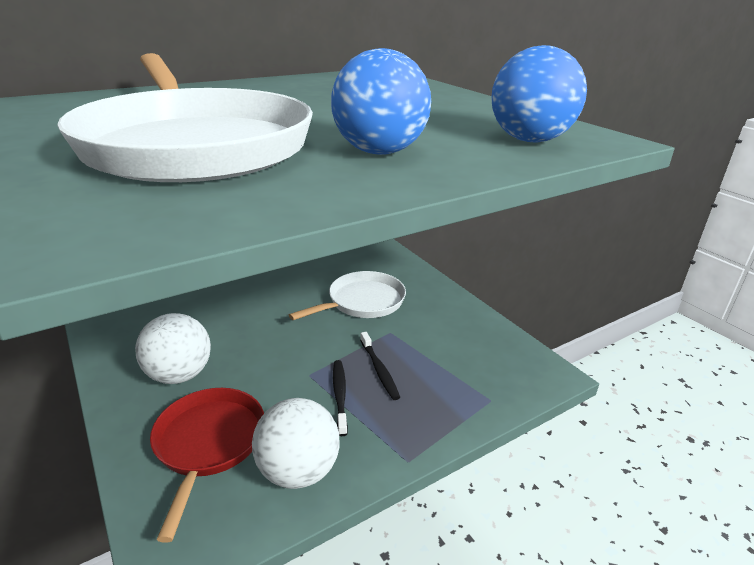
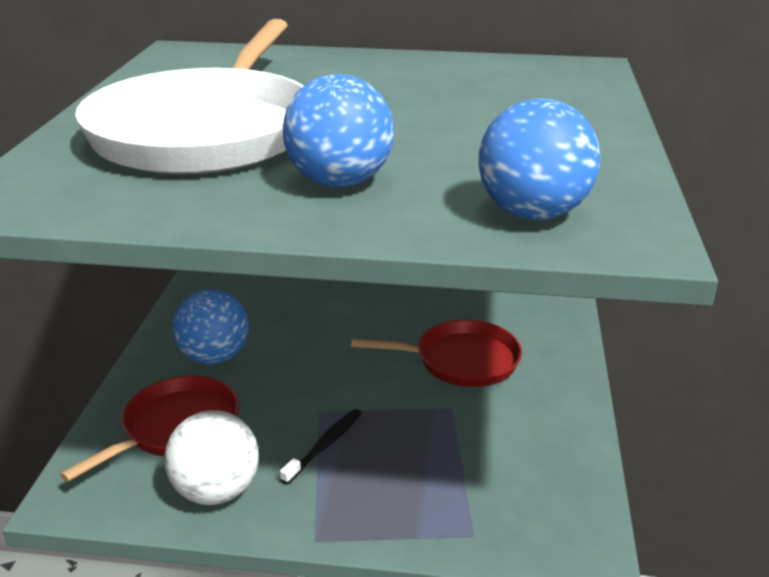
camera: 40 degrees right, 0 degrees up
white ball [135,313,211,384] -> blue ball [172,289,249,364]
white pan [289,271,406,320] -> red pan [351,320,522,387]
black toothbrush [360,332,400,400] -> none

